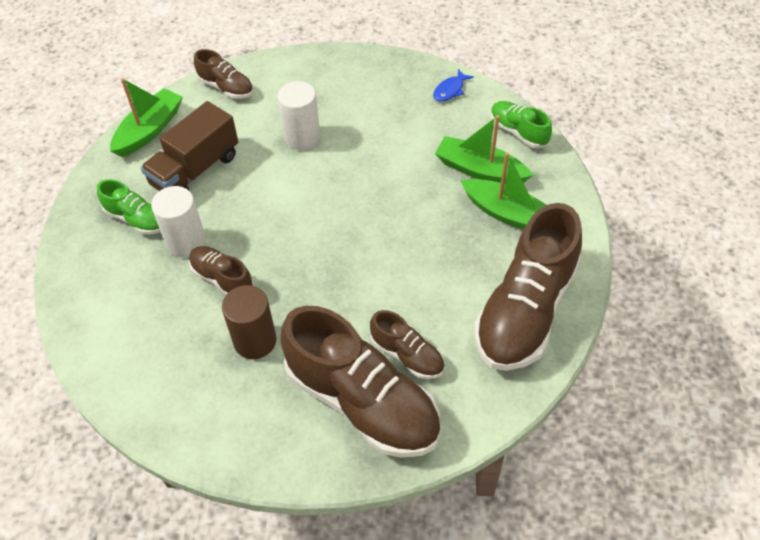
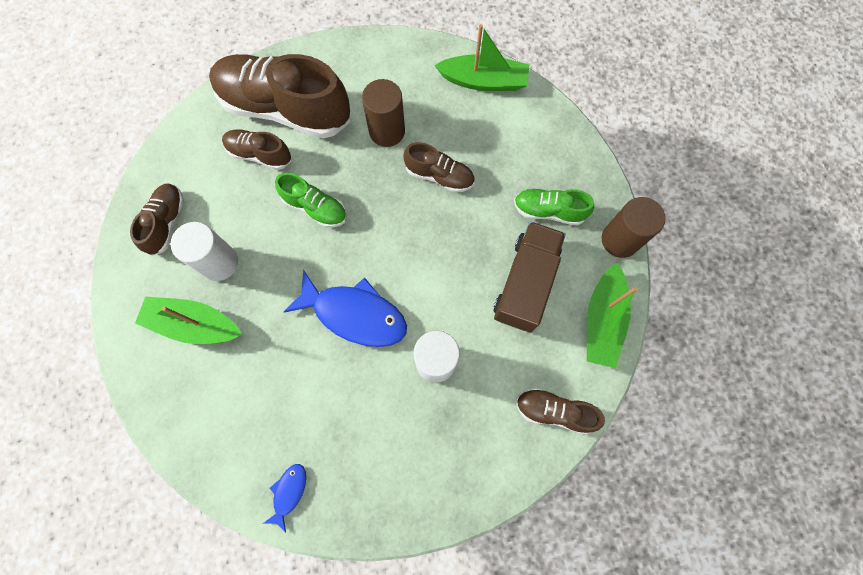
camera: 160 degrees right, 20 degrees up
white cylinder [151,186,206,258] -> white cylinder moved to [171,222,238,281]
green boat [435,115,533,183] -> green boat moved to [434,24,529,91]
brown shoe [474,203,582,371] -> brown shoe [130,183,184,256], size x0.49
green shoe [491,101,552,148] -> green shoe moved to [275,173,347,228]
none -> blue fish [284,270,407,347]
none -> brown cylinder [602,197,665,258]

